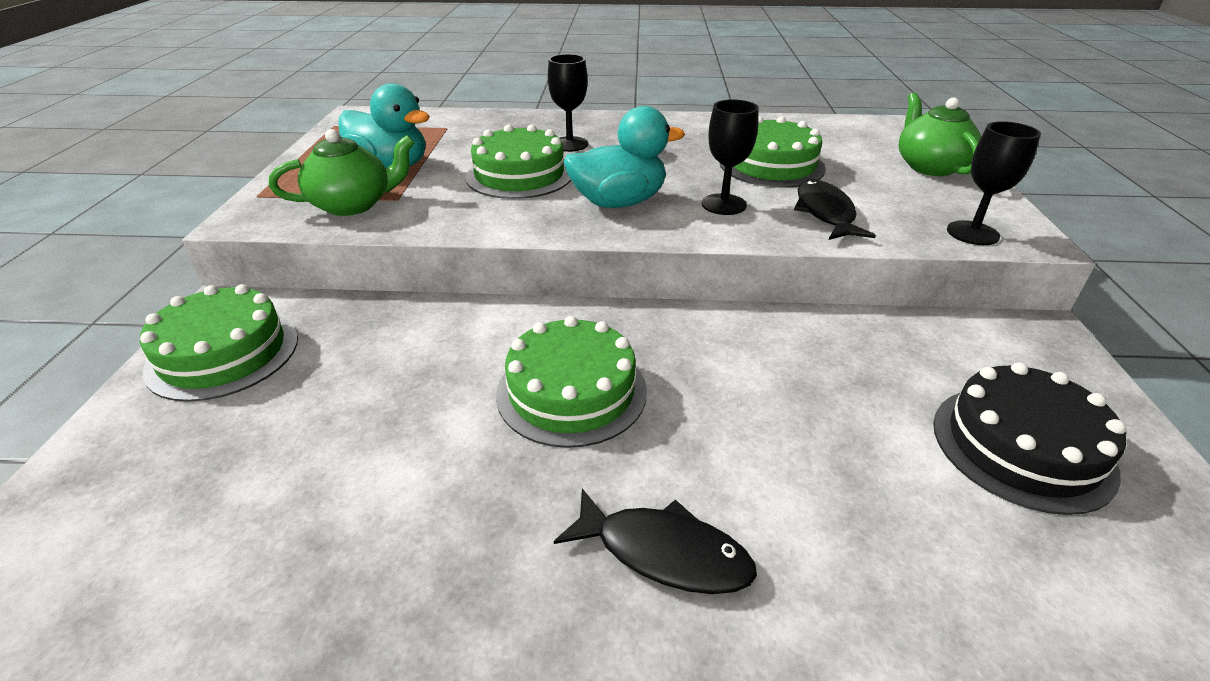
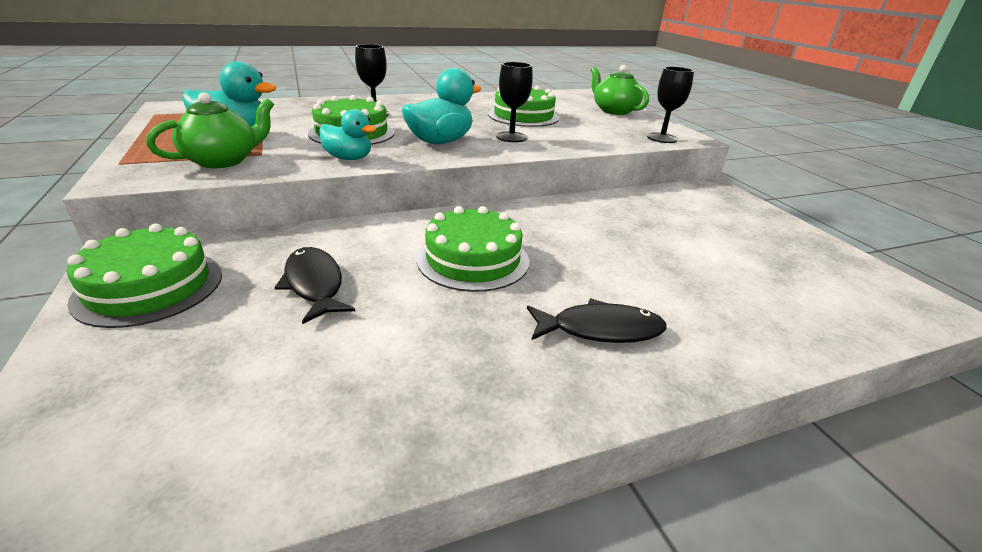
camera: 25 degrees left, 5 degrees down
black fish [794,179,876,240] -> black fish moved to [274,247,355,324]
black cake [933,362,1126,515] -> none
none -> turquoise duck [319,109,376,160]

